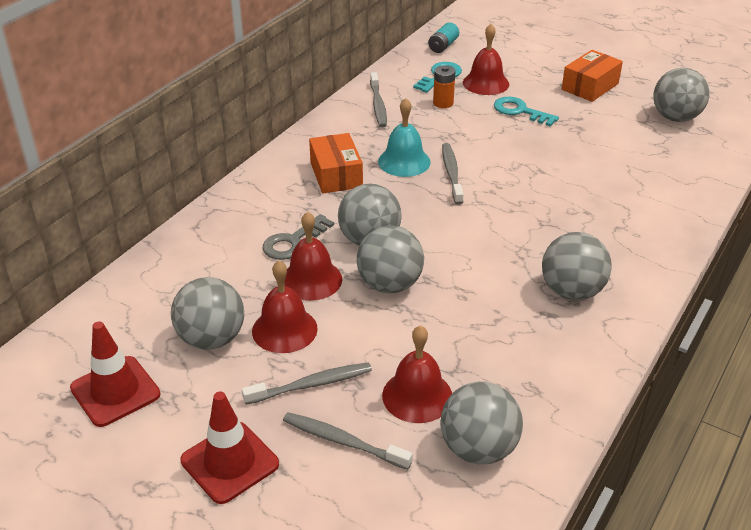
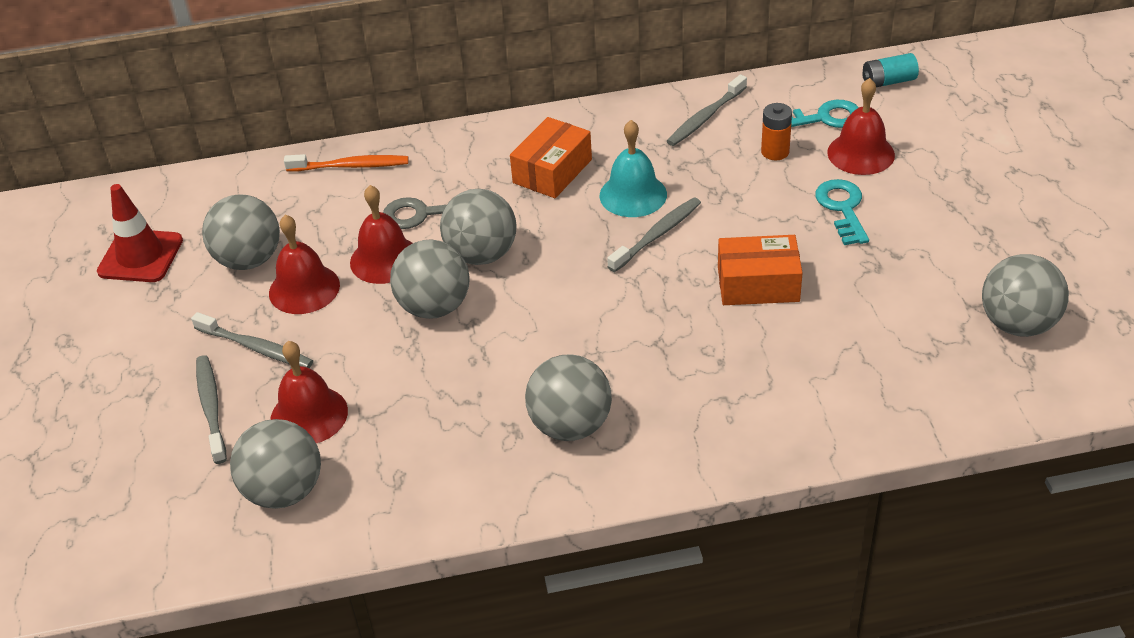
camera: 50 degrees right, 5 degrees up
red traffic cone [180,391,279,504] -> none
orange box [562,50,623,102] -> orange box moved to [718,235,802,305]
none -> orange toothbrush [284,154,409,172]

